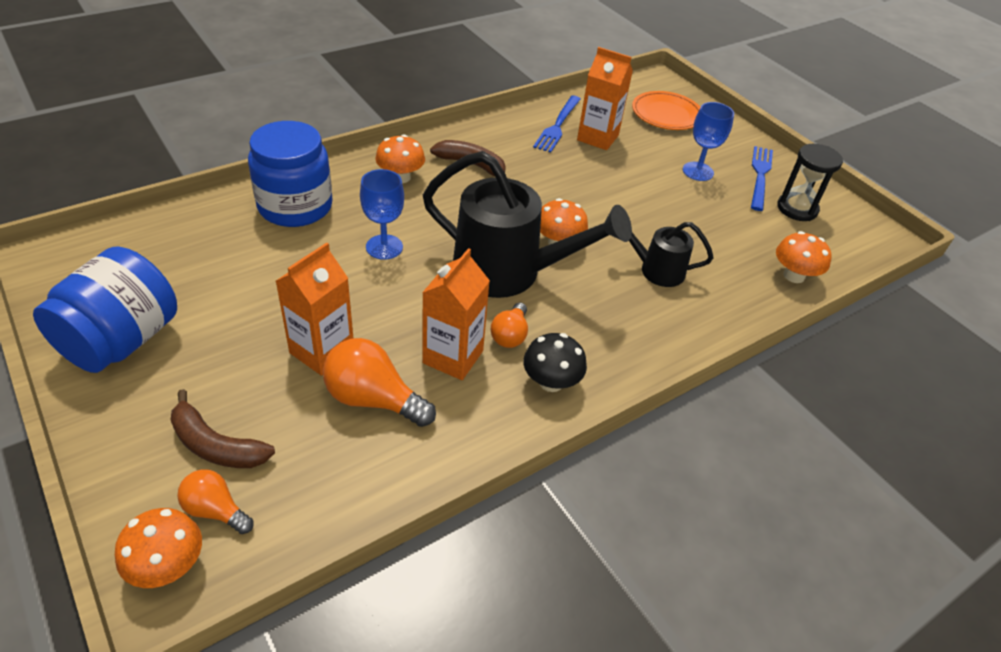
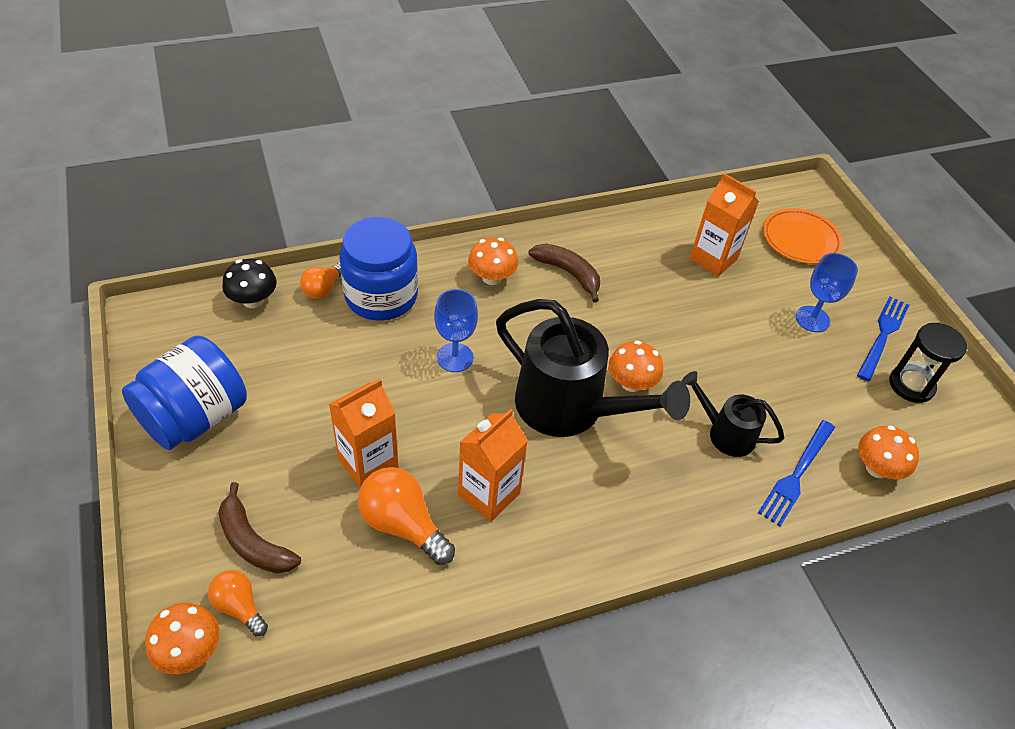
camera: 15 degrees right, 5 degrees up
orange light bulb [491,302,528,348] -> orange light bulb moved to [300,263,341,299]
black mushroom [523,333,587,392] -> black mushroom moved to [222,259,277,308]
blue fork [533,96,581,153] -> blue fork moved to [758,420,835,527]

